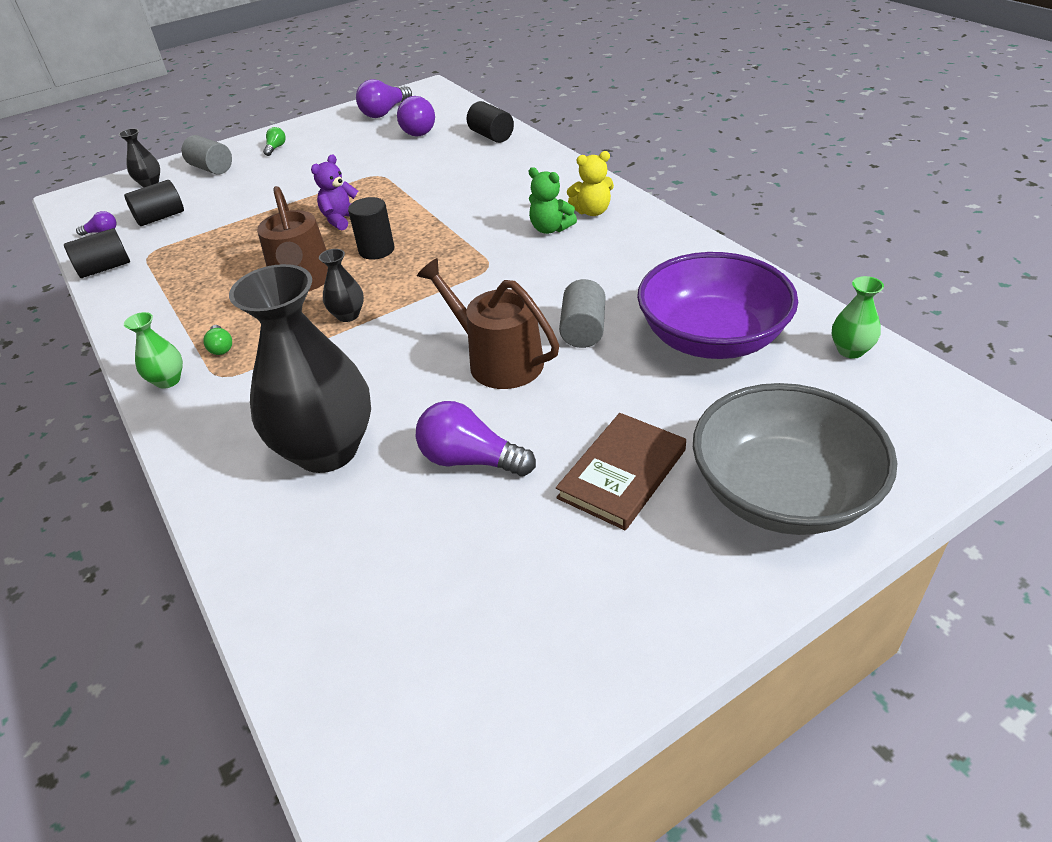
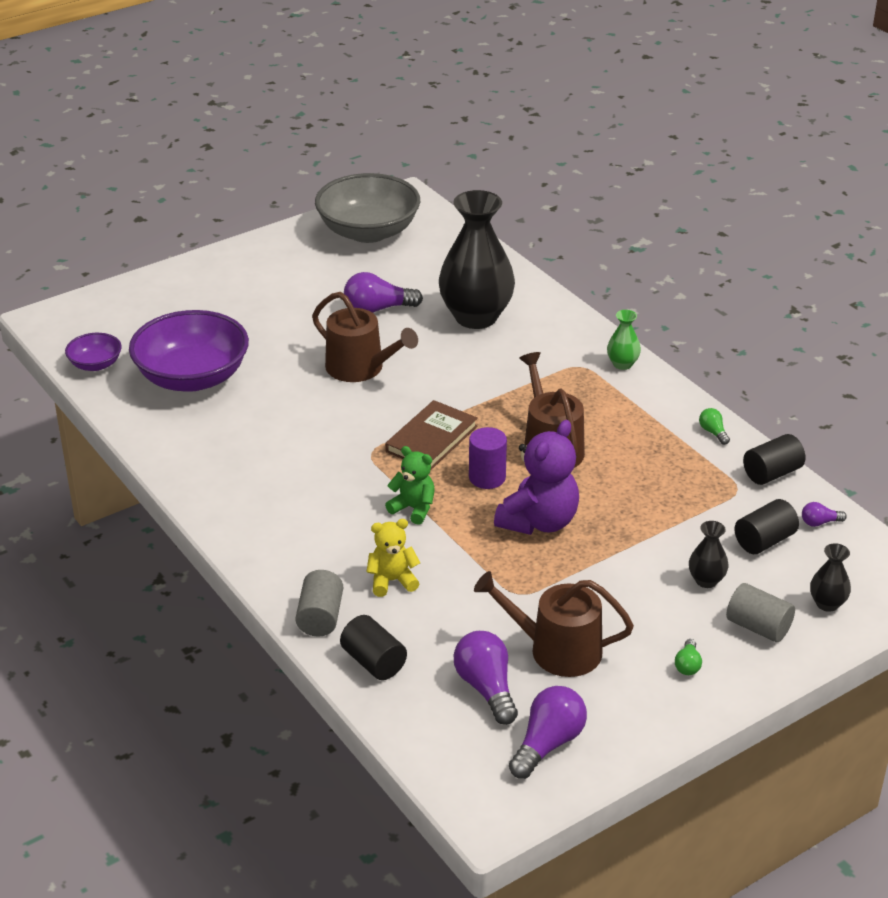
camera: 175 degrees right, 5 degrees down
green light bulb [203,325,232,355] -> green light bulb moved to [699,408,730,445]
purple teddy bear [311,154,358,231] -> purple teddy bear [494,420,579,535], size x1.69
black vase [319,249,364,322] -> black vase moved to [689,521,729,588]
black cylinder [348,197,394,260] -> purple cylinder [469,427,507,489]
purple light bulb [416,401,536,476] -> purple light bulb turned 150 degrees clockwise [344,272,423,313]
green teddy bear [529,167,577,234] -> green teddy bear moved to [385,446,435,525]
brown book [556,413,686,530] -> brown book moved to [385,400,478,470]
grey cylinder [559,279,605,348] -> grey cylinder moved to [295,570,343,637]
yellow teddy bear [567,151,614,216] -> yellow teddy bear moved to [367,519,420,597]
grey bowl [693,383,897,535] -> grey bowl moved to [315,173,420,243]
green vase [832,276,884,359] -> purple bowl [65,333,122,371]
none -> brown watering can [474,571,634,677]

